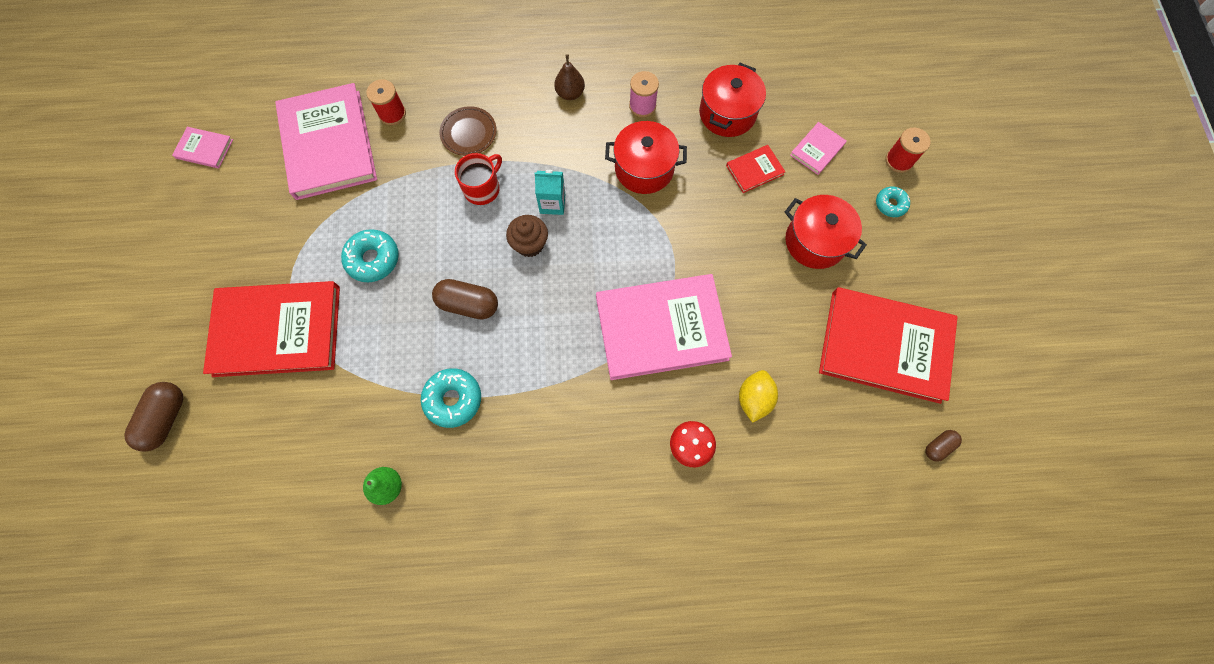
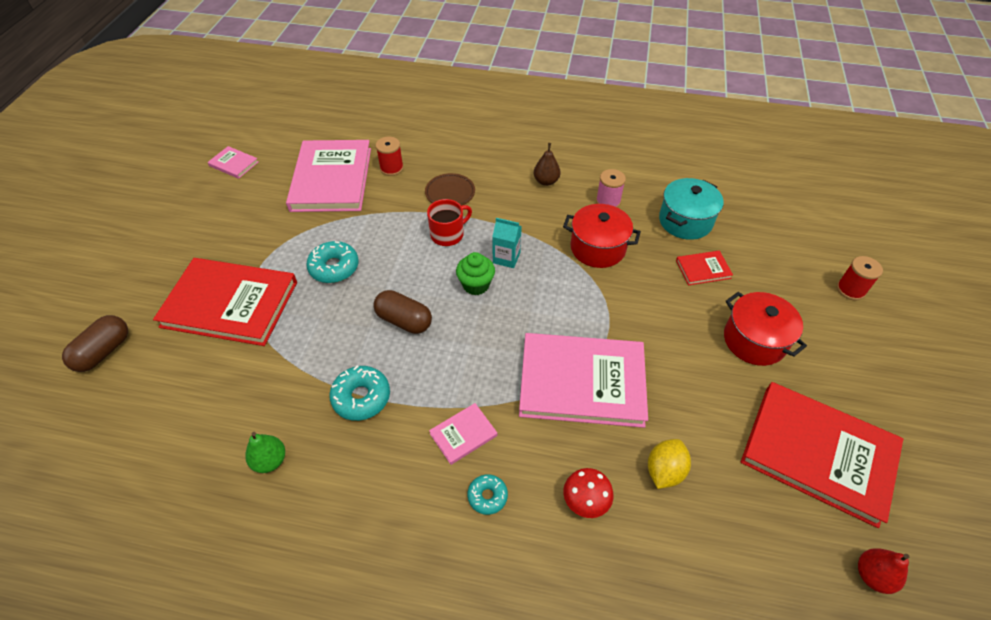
camera: 15 degrees right, 20 degrees down
brown cupcake [506,215,548,257] -> green cupcake [456,252,495,295]
red pot [699,63,766,137] -> turquoise pot [659,178,723,240]
pink book [790,122,847,175] -> pink book moved to [429,403,497,465]
turquoise donut [876,186,910,217] -> turquoise donut moved to [467,474,508,515]
brown capsule [925,430,962,462] -> red pear [858,548,909,594]

